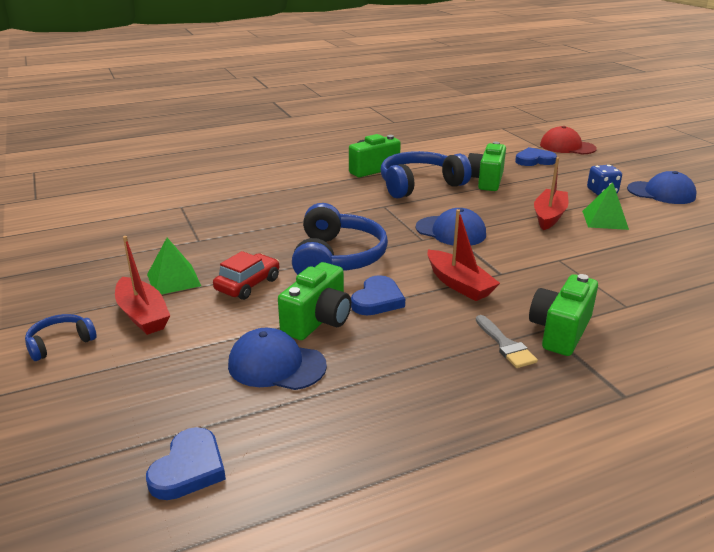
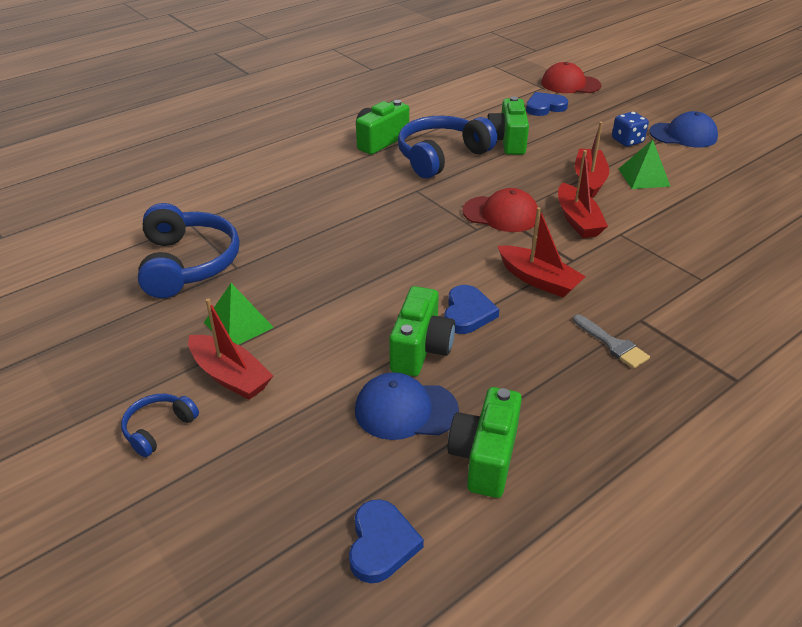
camera: 15 degrees left, 10 degrees up
red car [213,251,279,300] -> none
blue headphones [292,203,388,275] -> blue headphones moved to [138,203,240,298]
blue cap [415,208,486,245] -> red cap [462,188,538,232]
green camera [529,274,598,356] -> green camera moved to [447,387,522,498]
none -> red boat [558,150,608,238]

